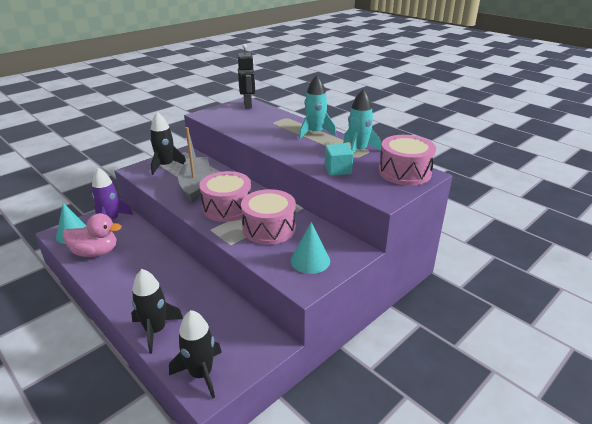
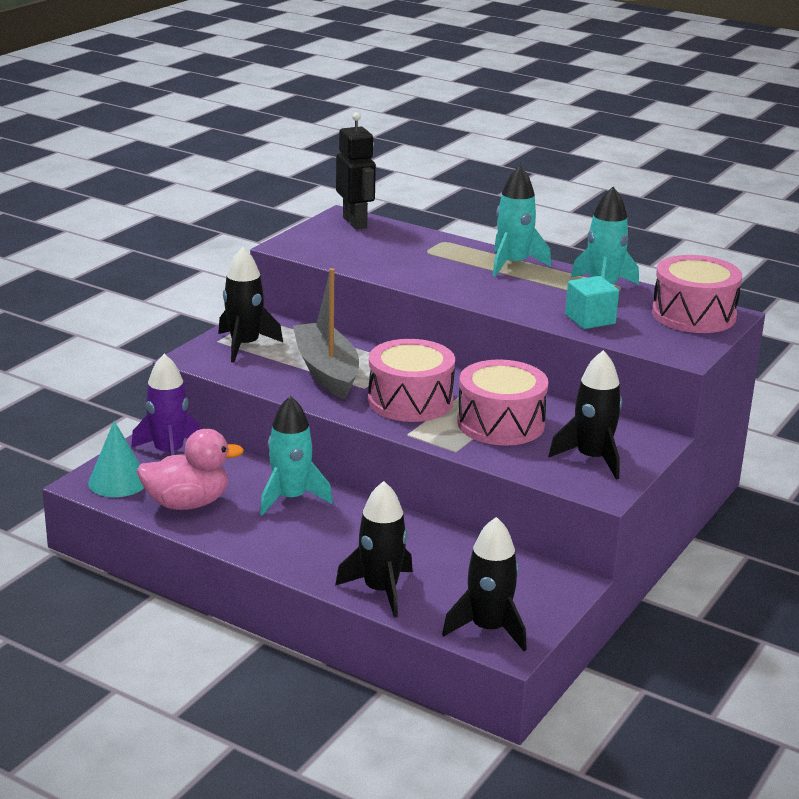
camera: 15 degrees left, 5 degrees down
turquoise cone [290,222,330,274] -> black rocket [549,350,622,480]
none -> turquoise rocket [260,395,333,516]

